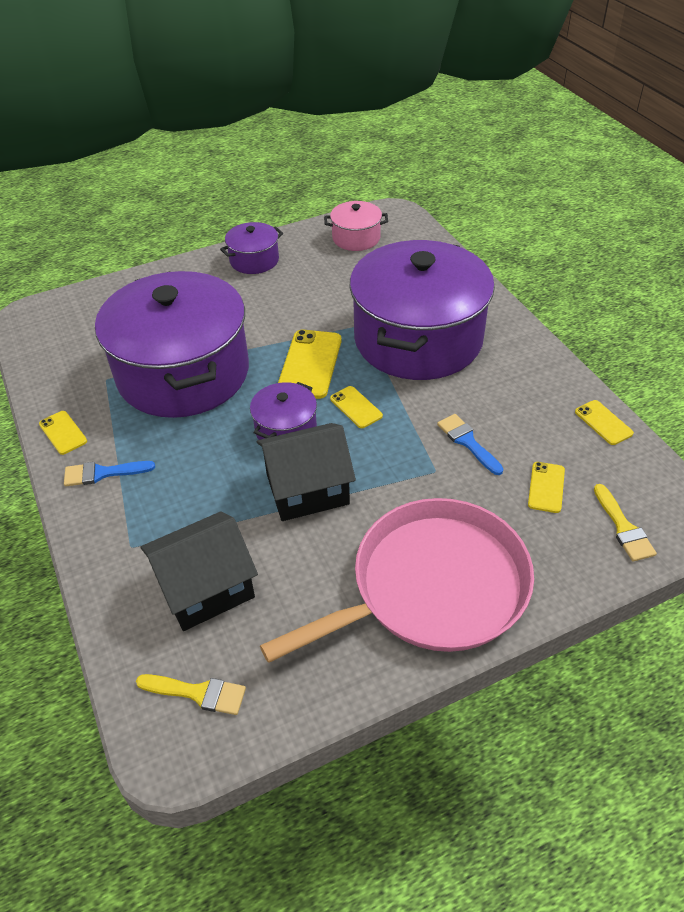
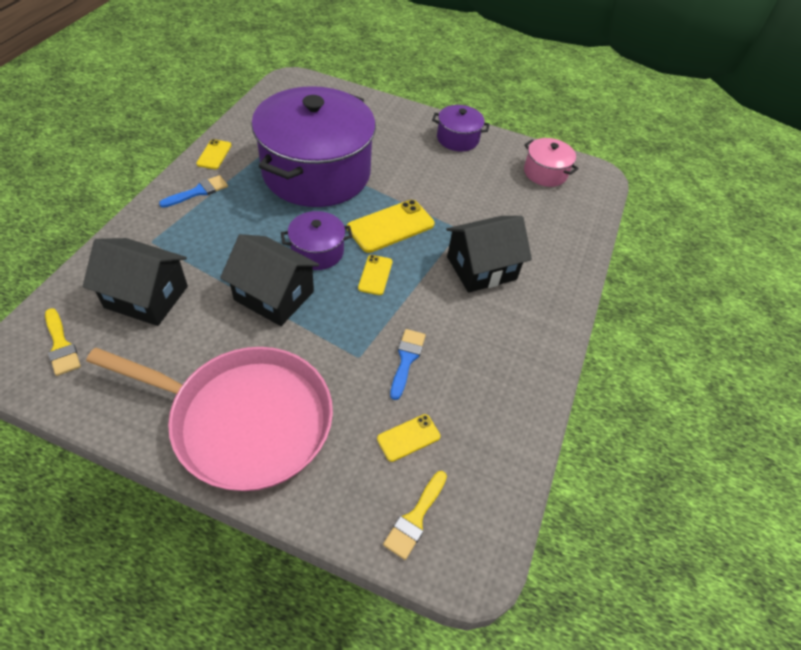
camera: 40 degrees right, 5 degrees up
blue brush [64,461,155,486] -> blue brush turned 105 degrees clockwise [159,175,228,208]
purple pot [349,240,495,380] -> black house [446,216,532,293]
yellow phone [575,400,634,445] -> none

